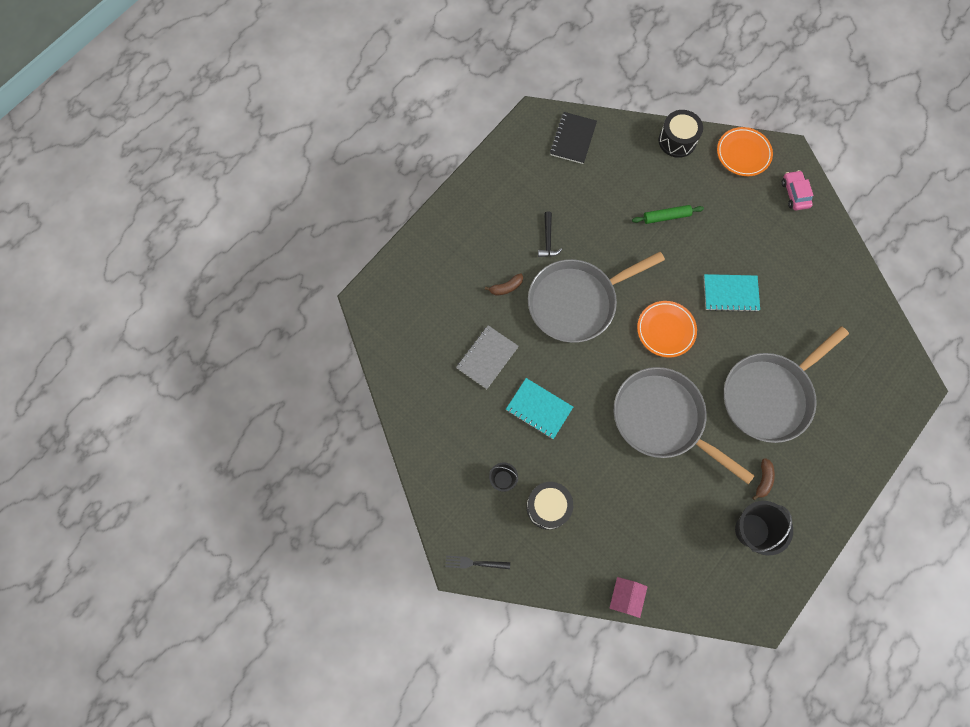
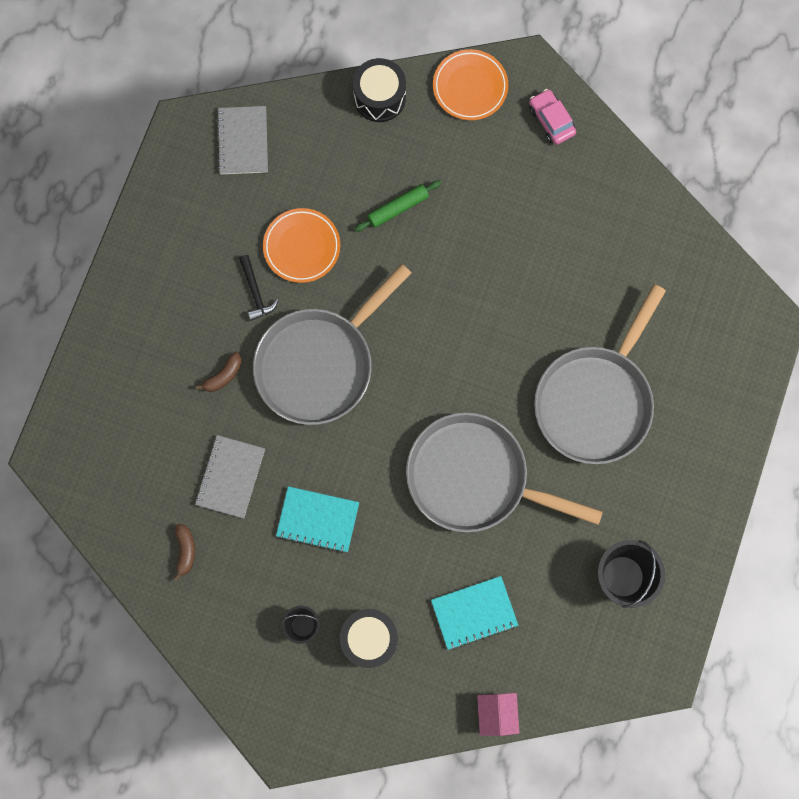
camera: 20 degrees left, 5 degrees up
black fork [445,556,510,569] -> none
black notebook [550,112,597,164] -> grey notebook [217,106,268,174]
orange plate [637,301,697,358] -> orange plate moved to [263,208,340,283]
turquoise notebook [704,274,760,312] -> turquoise notebook moved to [431,576,518,650]
brown banana [752,458,775,500] -> brown banana moved to [173,524,195,581]

